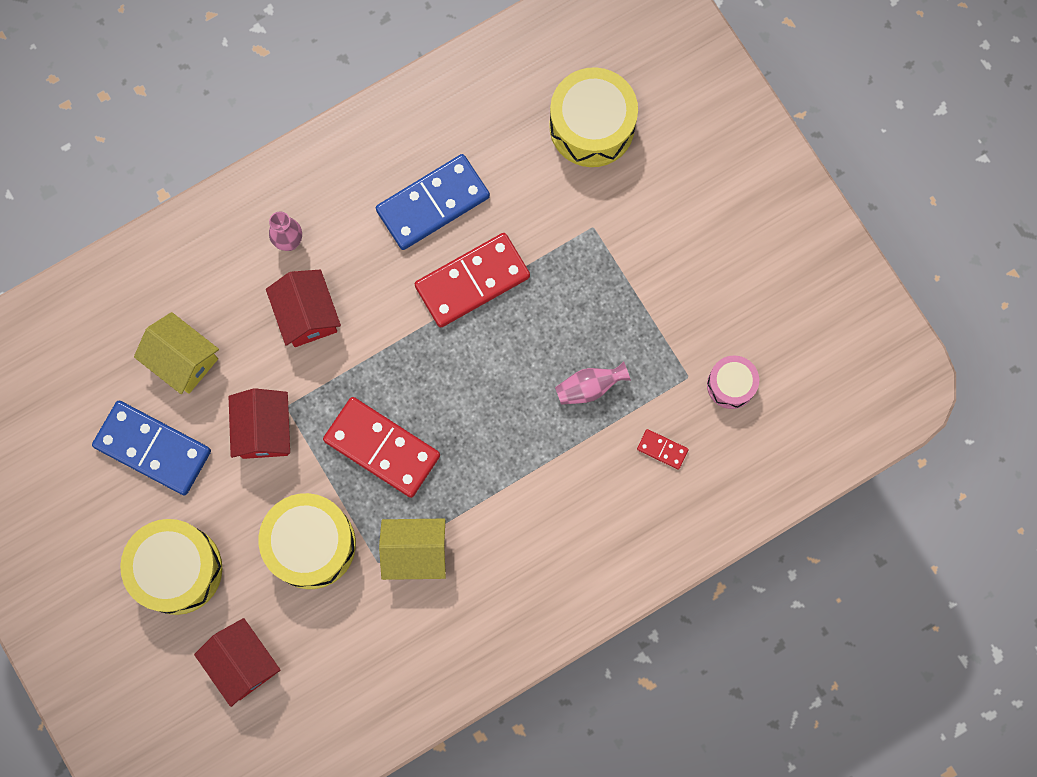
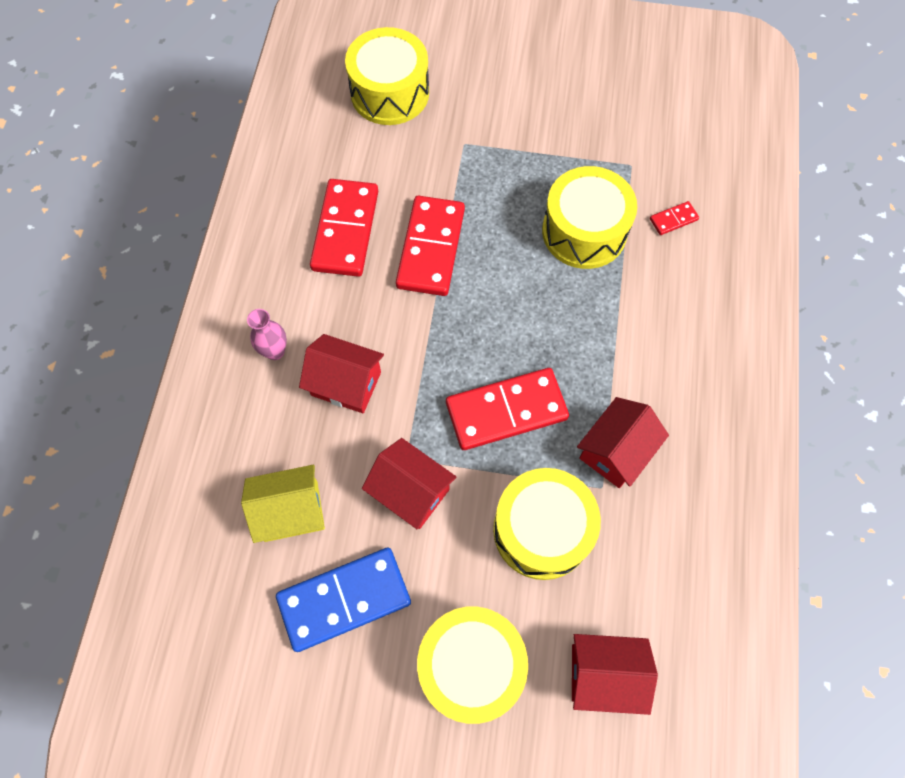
camera: 50 degrees left, 10 degrees down
blue domino [376,154,490,250] -> red domino [310,179,378,277]
yellow house [379,519,446,580] -> red house [577,397,669,488]
pink vase [555,361,631,405] -> yellow drum [542,166,637,269]
pink drum [707,355,759,409] -> none

